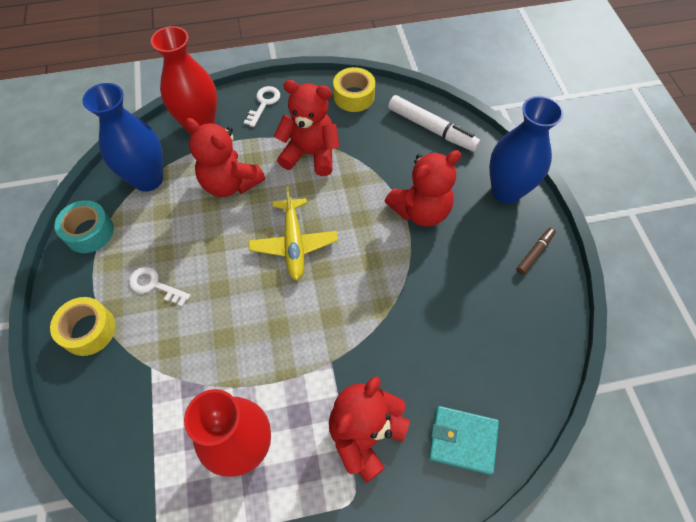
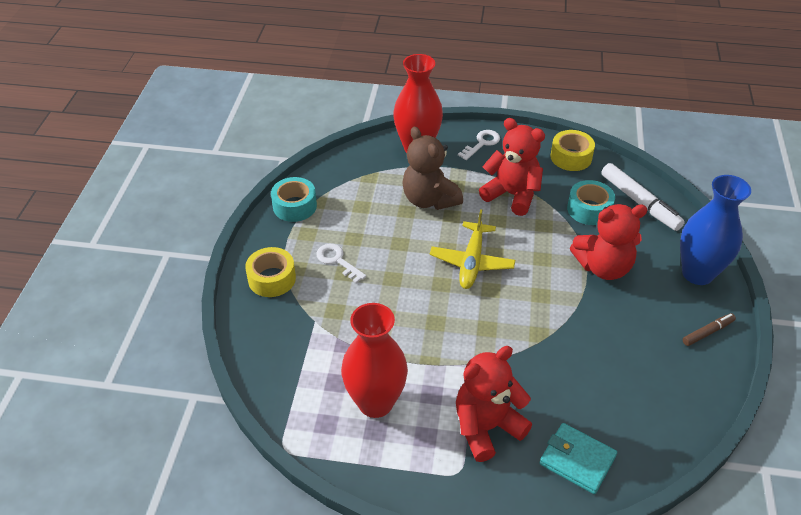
camera: 20 degrees right, 15 degrees down
blue vase [82,83,163,192] -> none
red teddy bear [185,118,265,197] -> brown teddy bear [402,127,463,210]
none -> turquoise tape [567,180,615,225]

